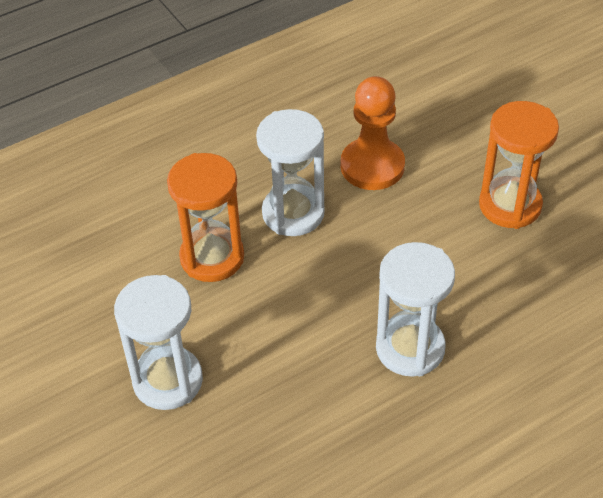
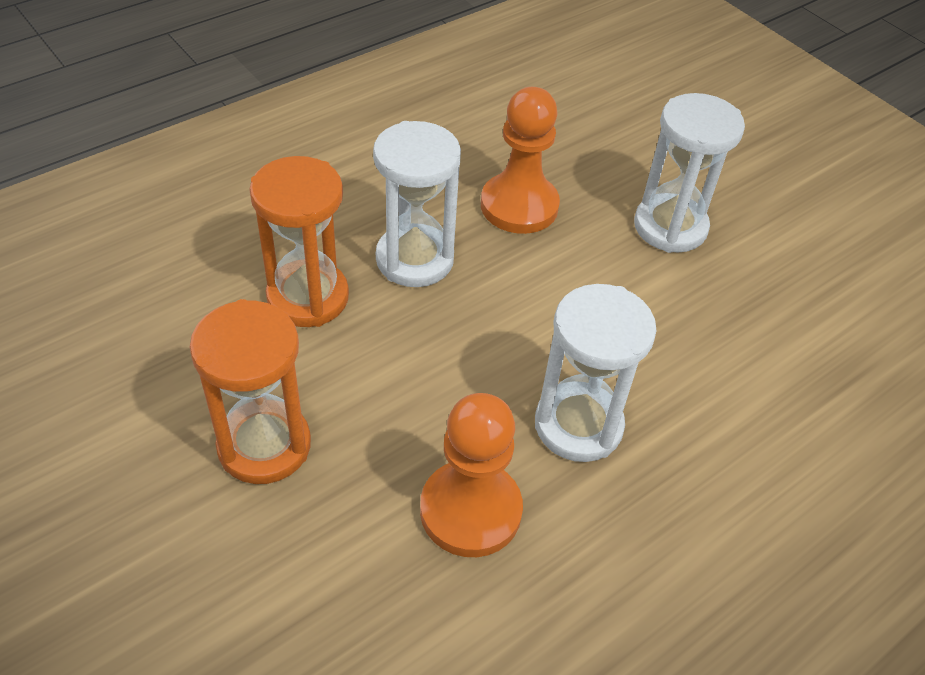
camera: 170 degrees right, 0 degrees up
orange hourglass [167,153,244,282] -> orange hourglass moved to [249,156,349,327]
none -> orange pawn [481,87,560,234]

